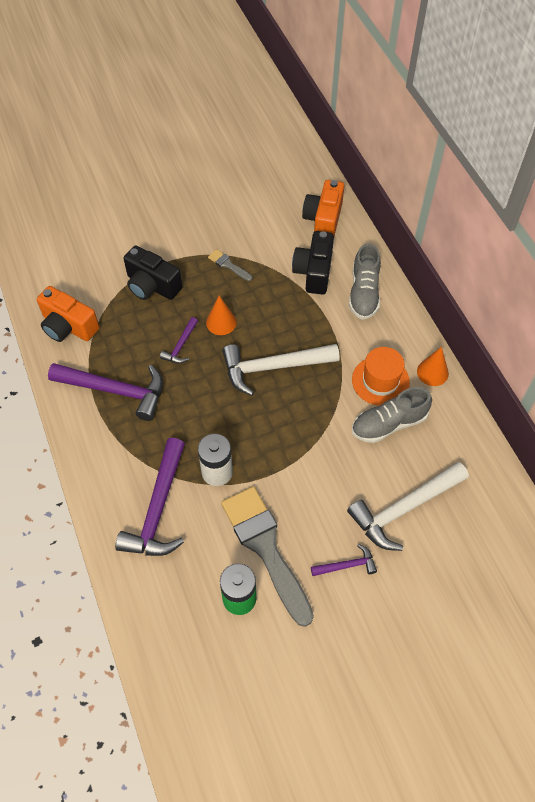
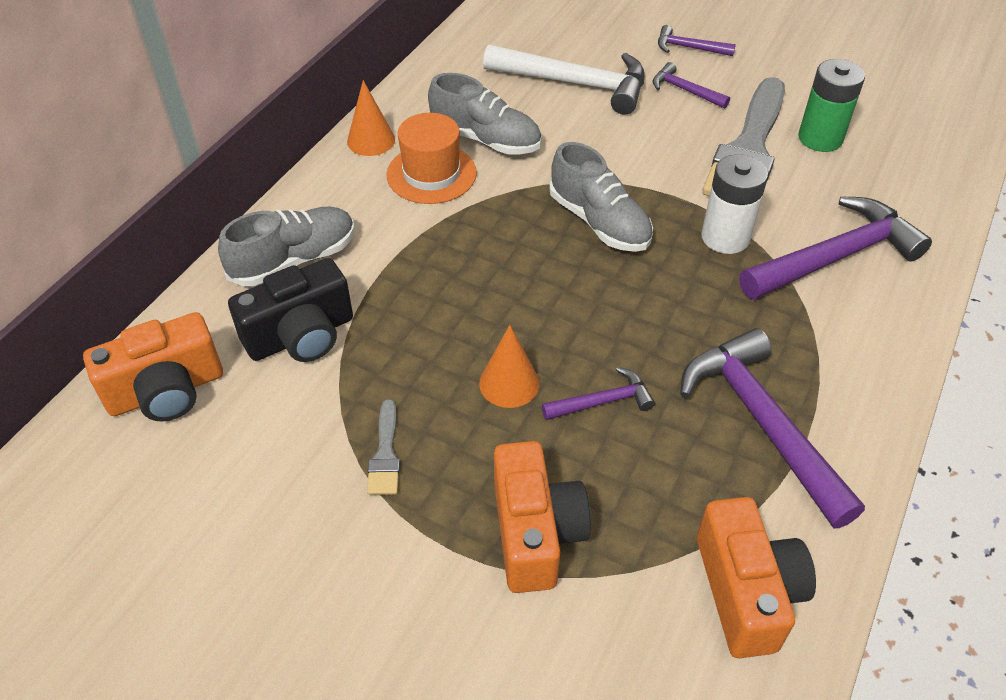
camera: 130 degrees left, 10 degrees down
black camera [123,246,183,300] -> orange camera [494,441,591,593]
white hammer [222,344,340,396] -> none
none -> grey shoe [549,142,653,252]
none -> purple hammer [658,25,736,56]

